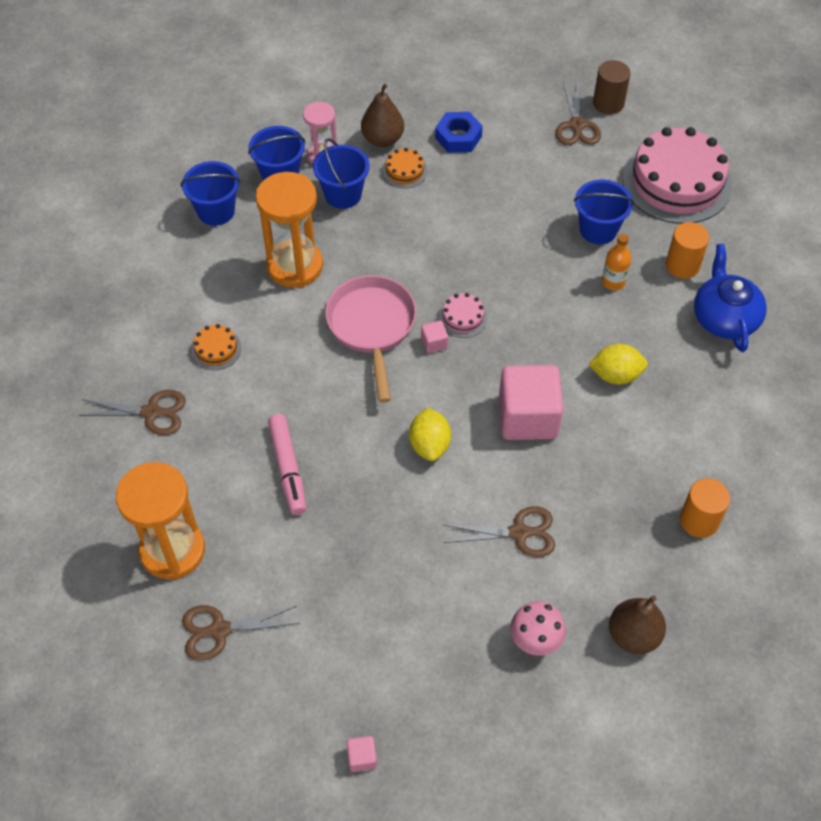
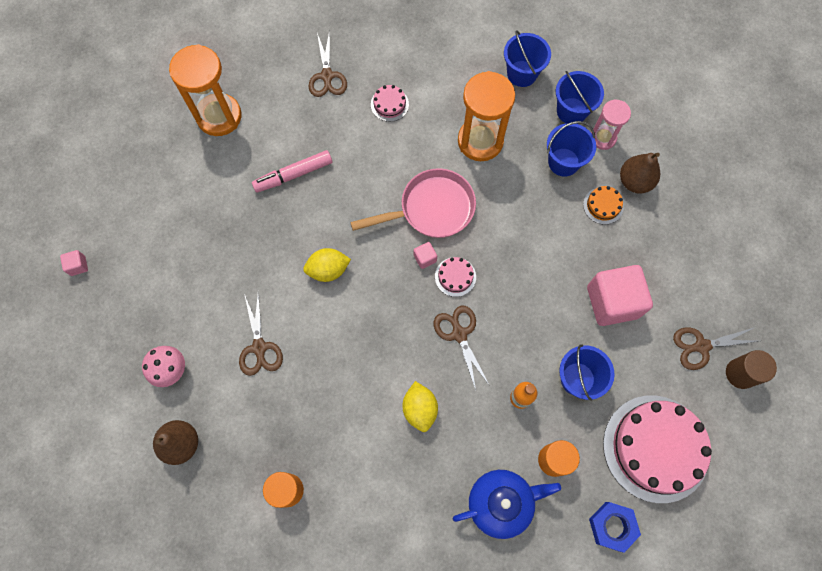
camera: 80 degrees right, 15 degrees up
brown scissors [182,605,300,661] -> brown scissors moved to [434,306,490,390]
orange cake [191,324,242,370] -> pink cake [371,85,409,122]
blue nut [435,112,483,153] -> blue nut moved to [589,502,641,553]
pink cube [499,365,563,440] -> pink cube moved to [587,265,653,326]

